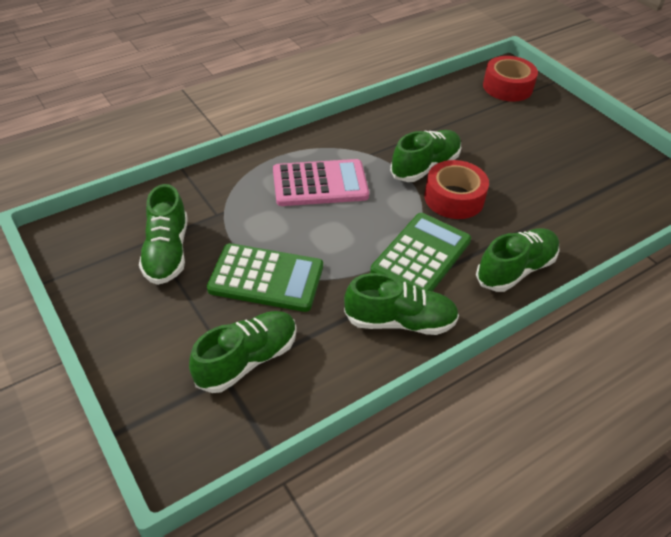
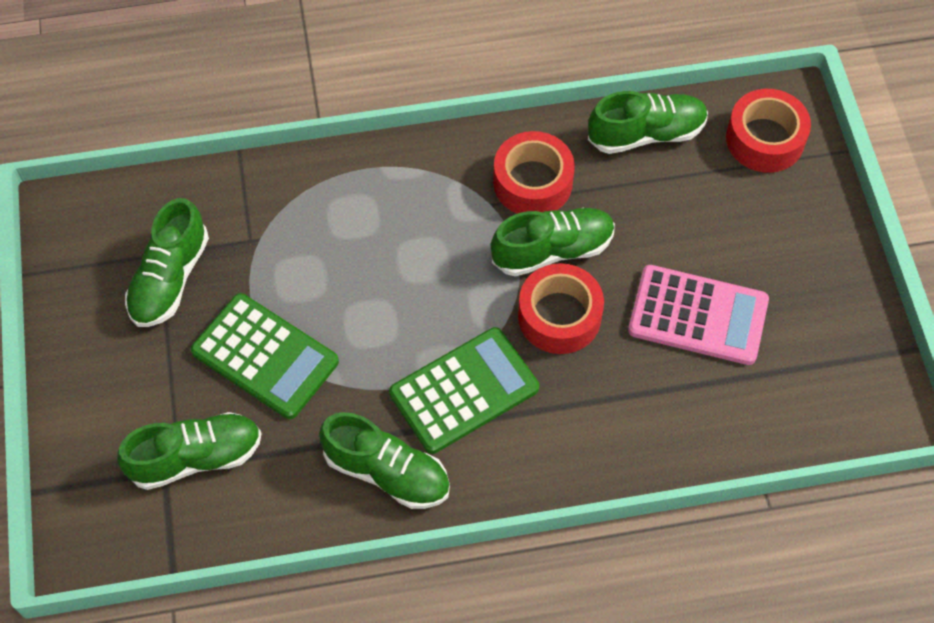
camera: 25 degrees right, 15 degrees up
pink calculator [273,159,369,206] -> pink calculator moved to [628,265,769,365]
green shoe [476,228,560,292] -> green shoe moved to [588,91,708,154]
none -> red tape [493,131,575,214]

